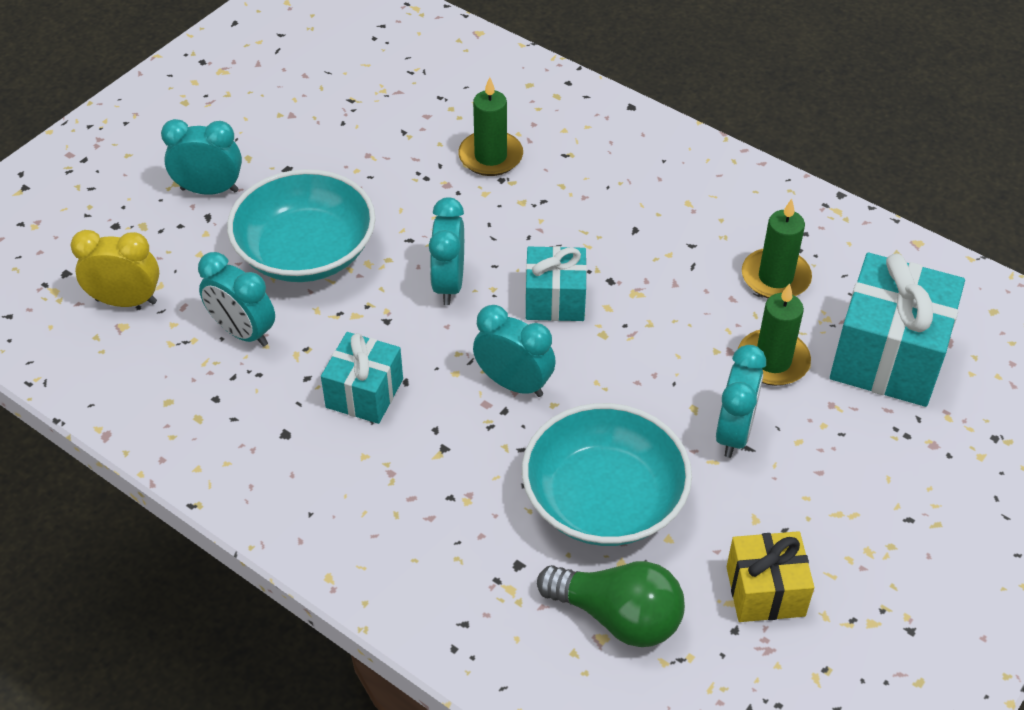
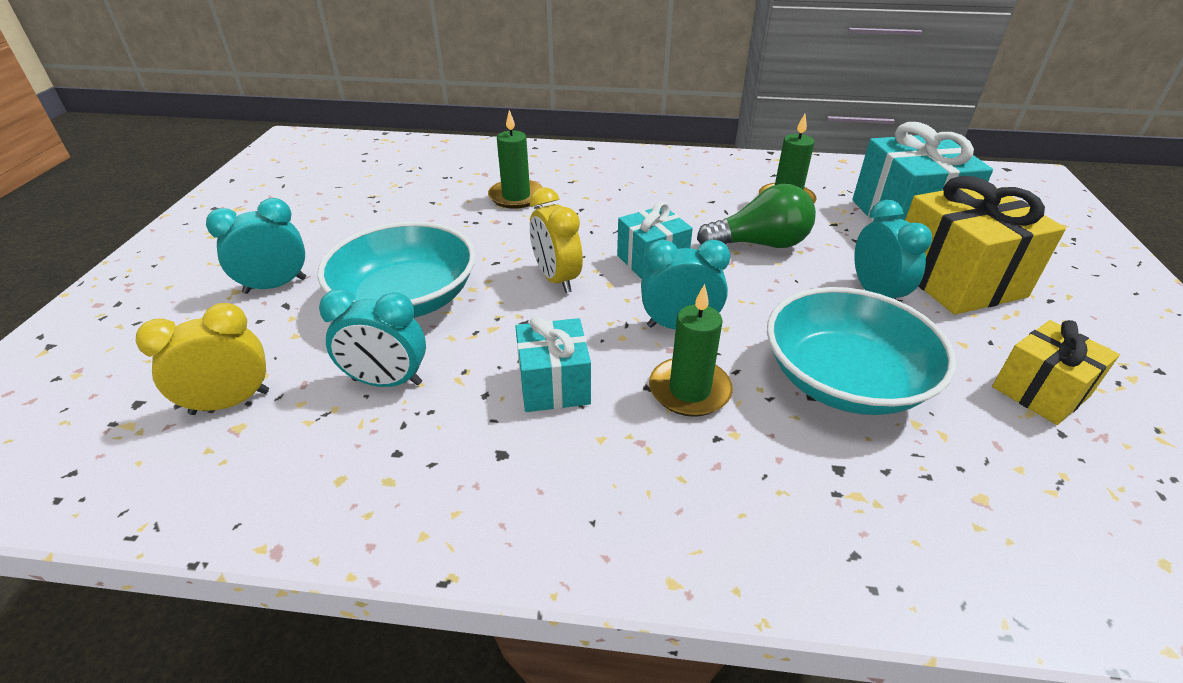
camera: 30 degrees left, 10 degrees down
turquoise clock [429,198,464,305] -> yellow clock [530,187,583,293]
green light bulb [537,561,685,647] -> green light bulb moved to [697,184,816,248]
green candle [738,283,811,386] -> green candle moved to [649,284,733,417]
none -> yellow gift [905,176,1066,315]

